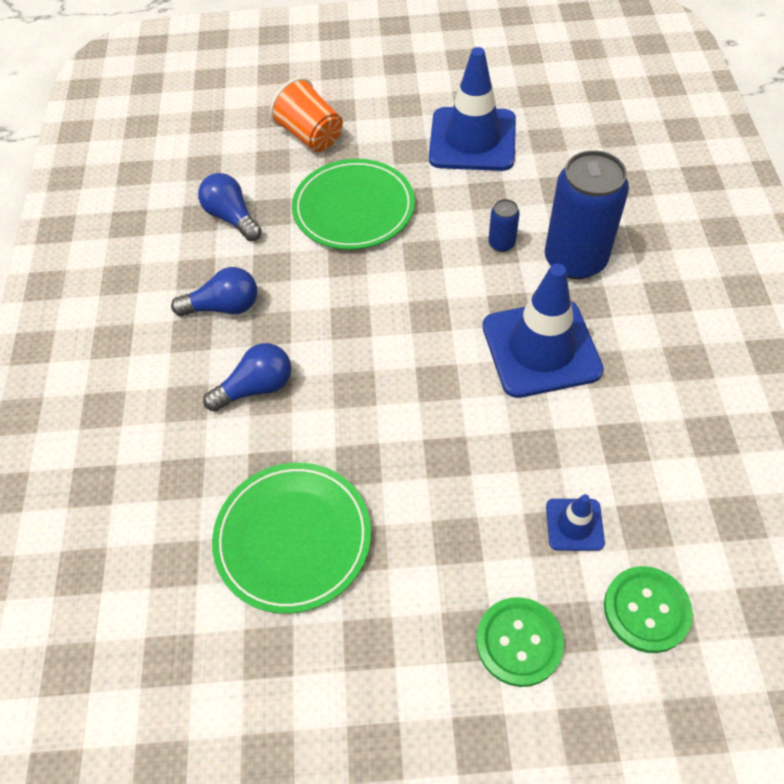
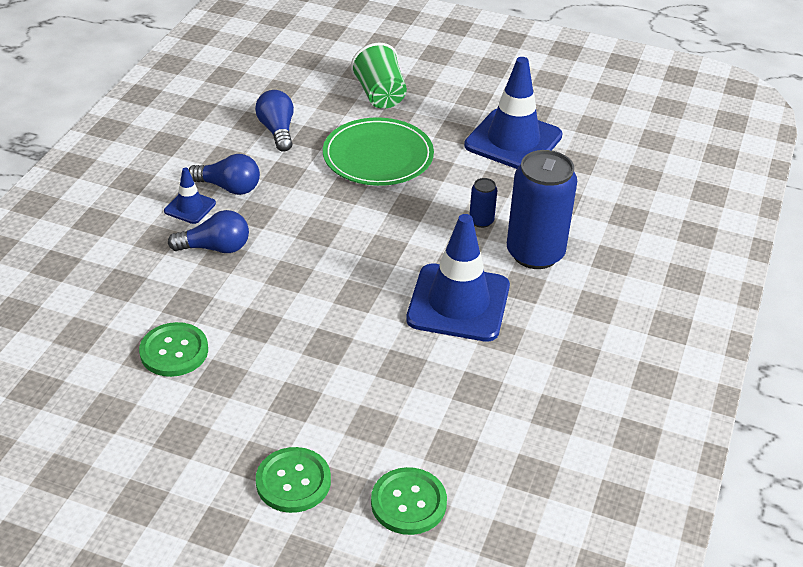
camera: 20 degrees right, 15 degrees down
green plate [212,463,371,614] -> green button [139,322,208,377]
orange cup [270,77,343,152] -> green cup [351,43,407,109]
blue traffic cone [546,494,605,551] -> blue traffic cone moved to [164,168,216,224]

